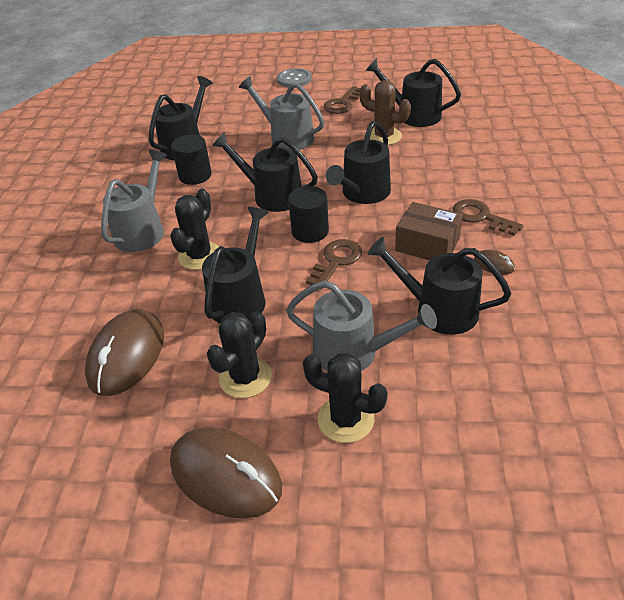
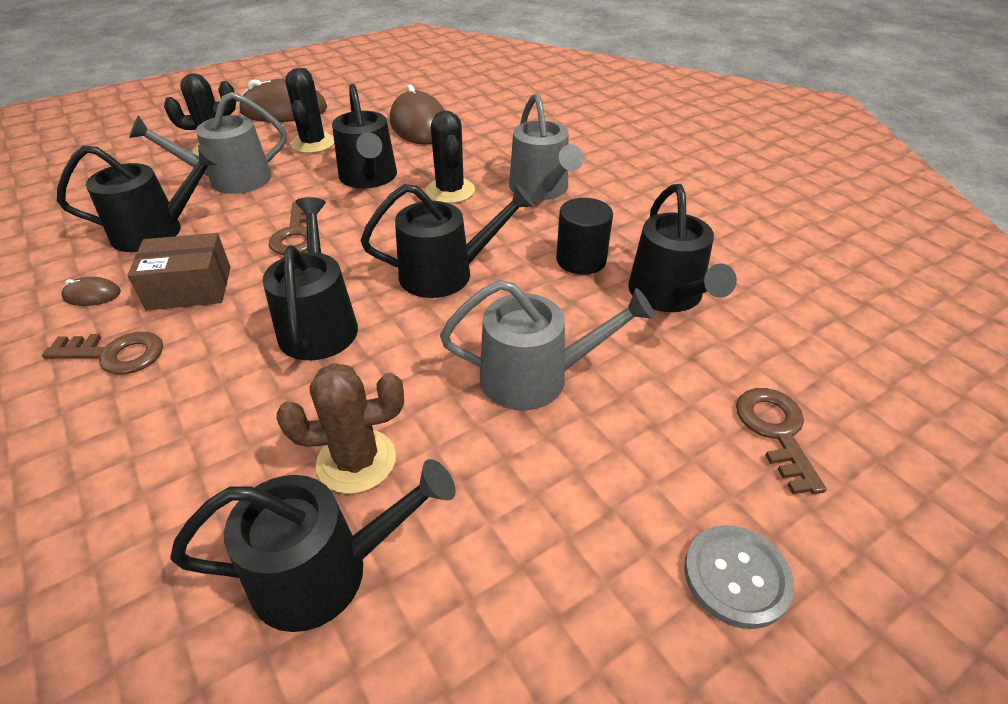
camera: 140 degrees right, 0 degrees up
black cylinder [288,186,329,243] -> none
brown key [324,86,360,114] -> brown key moved to [736,388,827,494]

